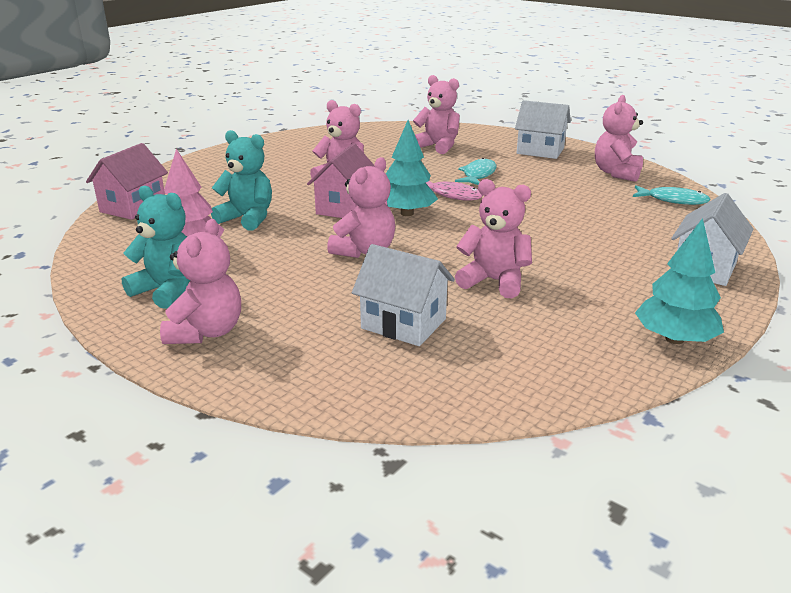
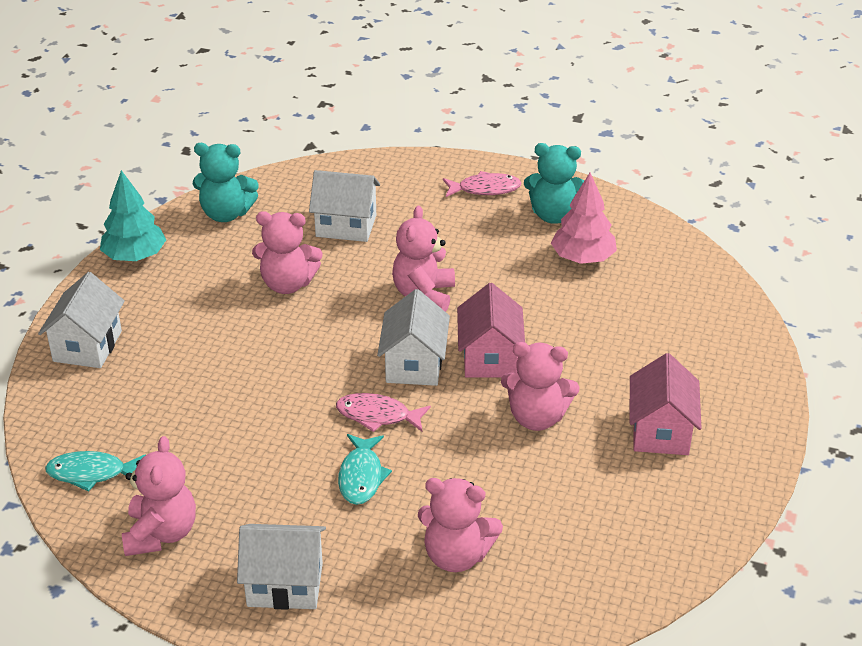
camera: 160 degrees right, 10 degrees up
pink house [86,143,168,220] -> pink house moved to [629,353,702,455]
pink teddy bear [160,219,241,344] -> pink fish [443,171,522,197]
turquoise teddy bear [211,130,272,231] -> turquoise teddy bear moved to [193,143,259,222]
turquoise tree [386,120,438,216] -> white house [377,289,450,386]

